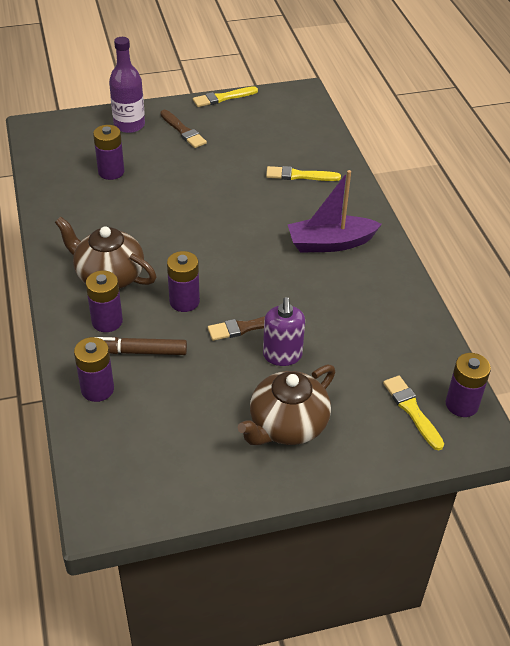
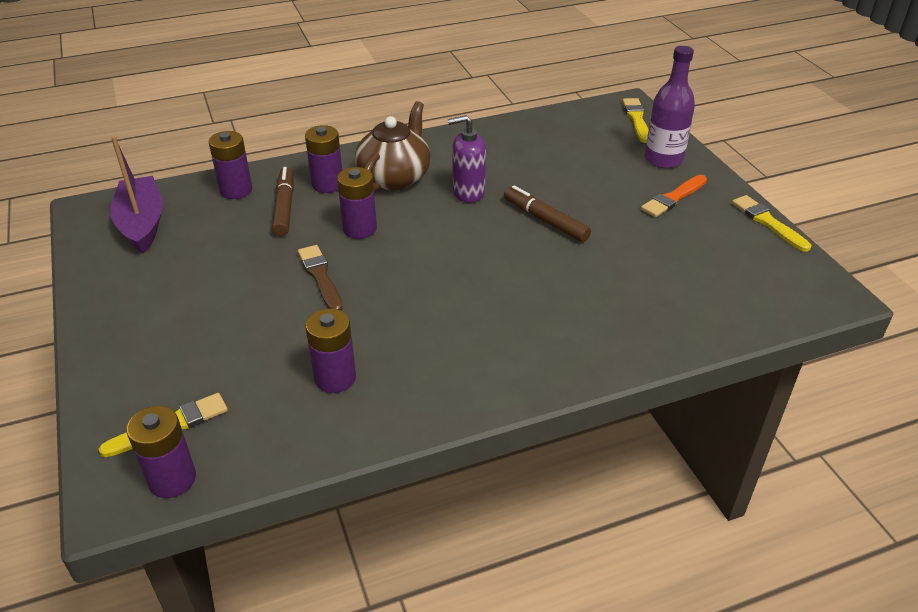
camera: 85 degrees right, 5 degrees down
purple battery [93,125,124,180] -> purple battery moved to [305,309,356,393]
brown brush [160,110,207,148] -> orange brush [641,175,707,217]
brown teapot [238,365,335,445] -> none
purple soap dispenser [263,297,305,366] -> purple soap dispenser moved to [448,115,486,203]
yellow brush [266,166,341,181] -> yellow brush moved to [622,98,649,143]
purple boat [287,170,382,253] -> purple boat moved to [110,136,163,254]
none -> brown marker [504,185,591,242]

